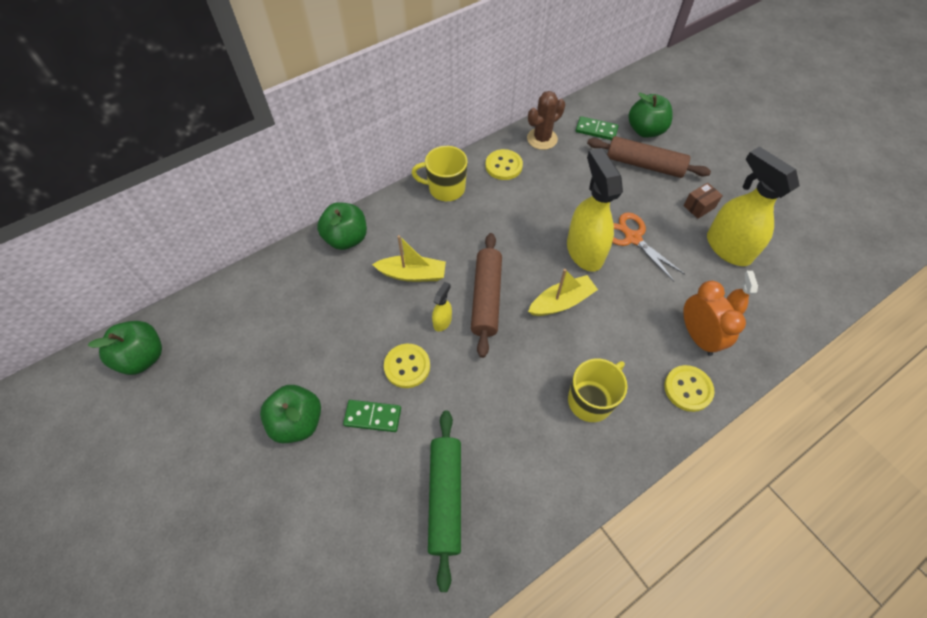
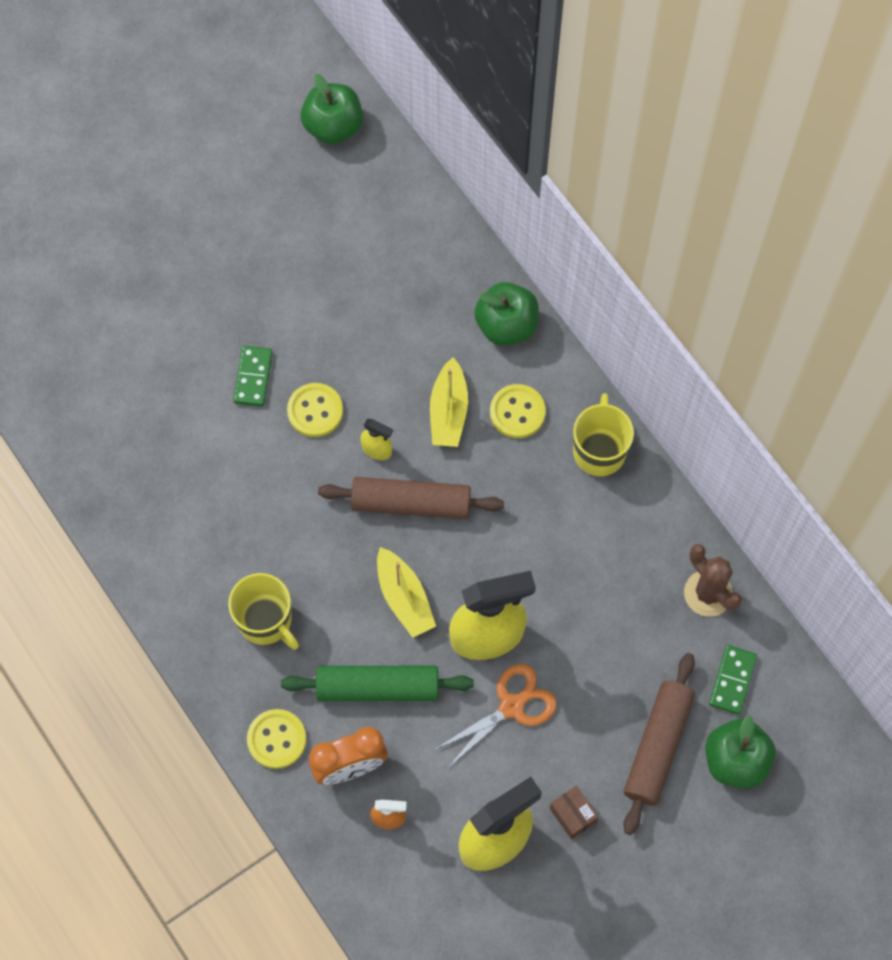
camera: 90 degrees right, 10 degrees up
green apple [260,385,321,443] -> none
green rolling pin [428,411,461,592] -> green rolling pin moved to [281,666,474,701]
yellow button [485,149,523,180] -> yellow button moved to [490,384,546,438]

